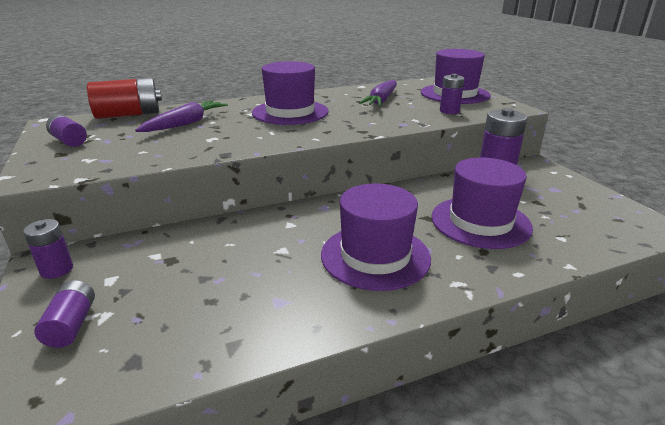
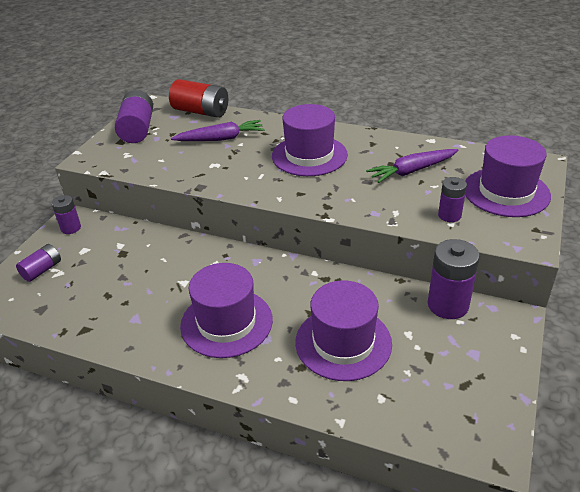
camera: 45 degrees right, 10 degrees up
purple battery [46,114,87,147] -> purple battery [115,90,153,143], size x1.71

